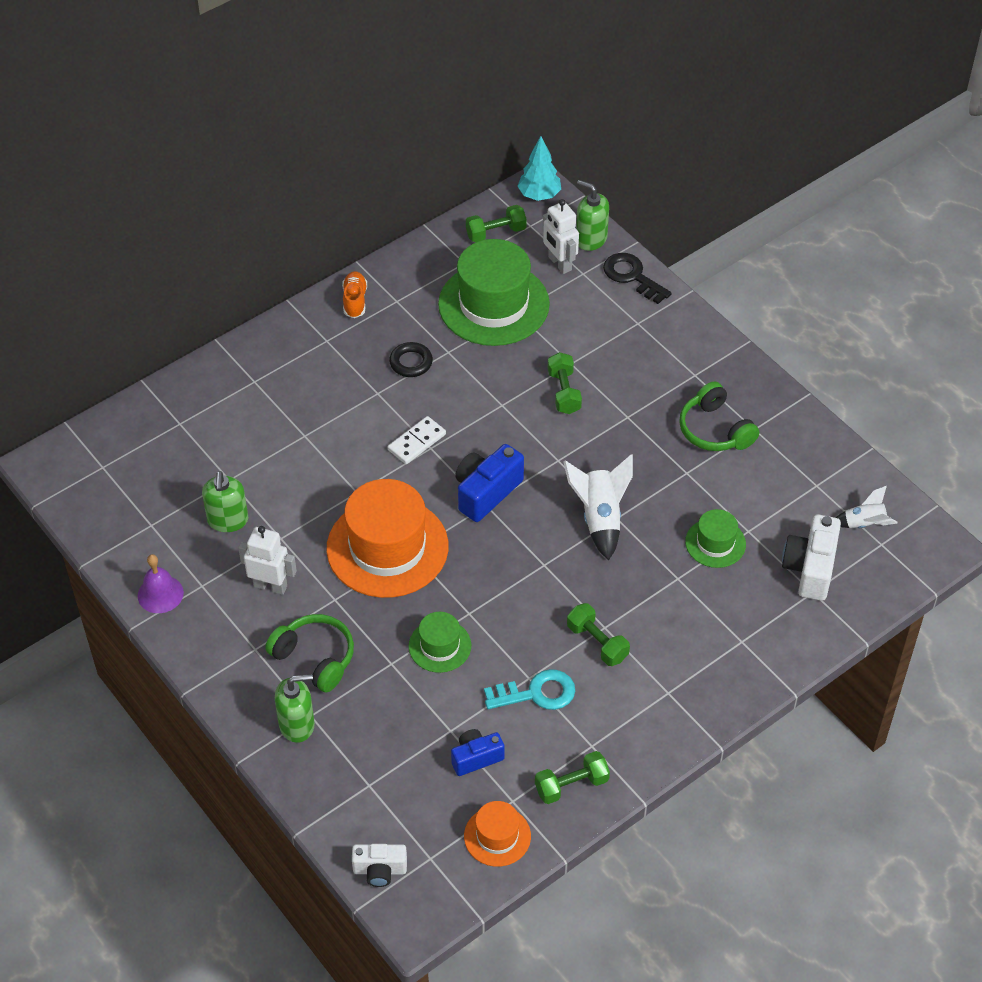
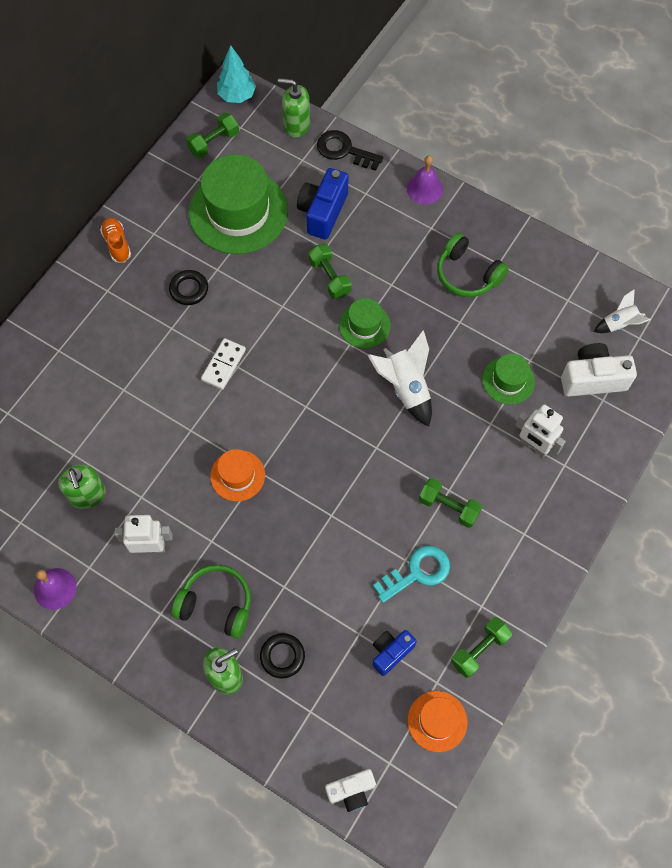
camera: 20 degrees left, 15 degrees up
orange hat [326,479,448,598] -> orange hat [210,449,265,501], size x0.50
green hat [408,612,471,673] -> green hat moved to [339,298,391,348]
blue camera [455,444,524,522] -> blue camera moved to [297,168,348,239]
white robot [543,199,579,274] -> white robot moved to [515,404,566,458]
white camera [782,514,841,601] -> white camera turned 90 degrees clockwise [561,343,637,397]
none -> black ring [260,633,305,679]
none -> purple bell [407,155,443,205]

